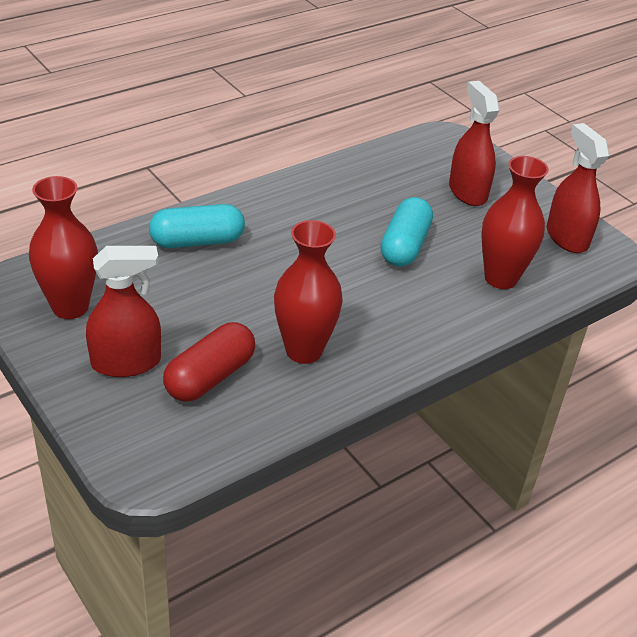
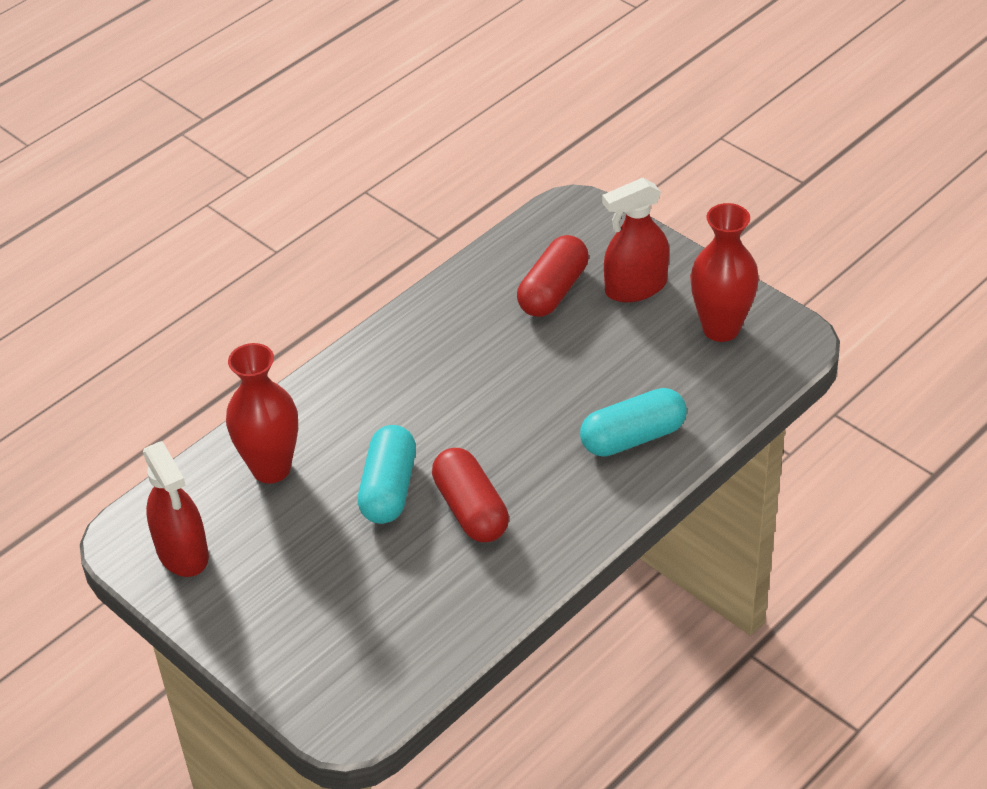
camera: 175 degrees right, 5 degrees up
red vase [274,220,343,364] -> none
red spray bottle [449,81,500,206] -> none
none -> red capsule [432,448,509,542]

